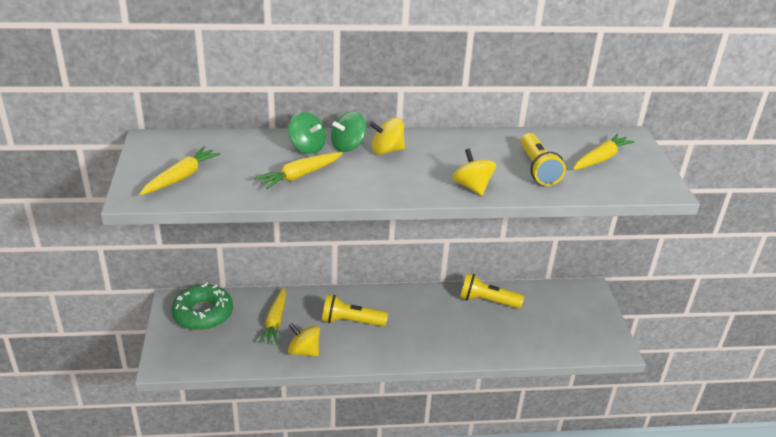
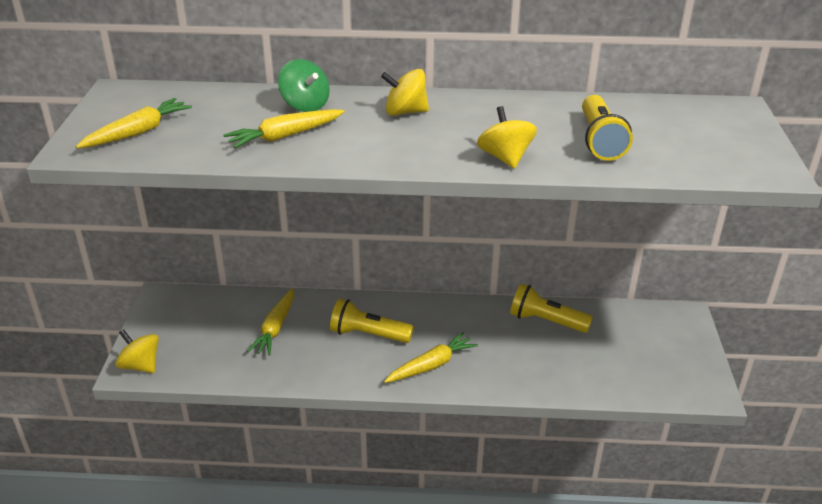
camera: 10 degrees right, 0 degrees up
green donut [172,282,233,330] -> none
yellow spinning top [288,323,320,356] -> yellow spinning top moved to [115,329,159,373]
green spinning top [331,111,366,152] -> none
yellow carrot [573,134,635,170] -> yellow carrot moved to [384,332,478,383]

